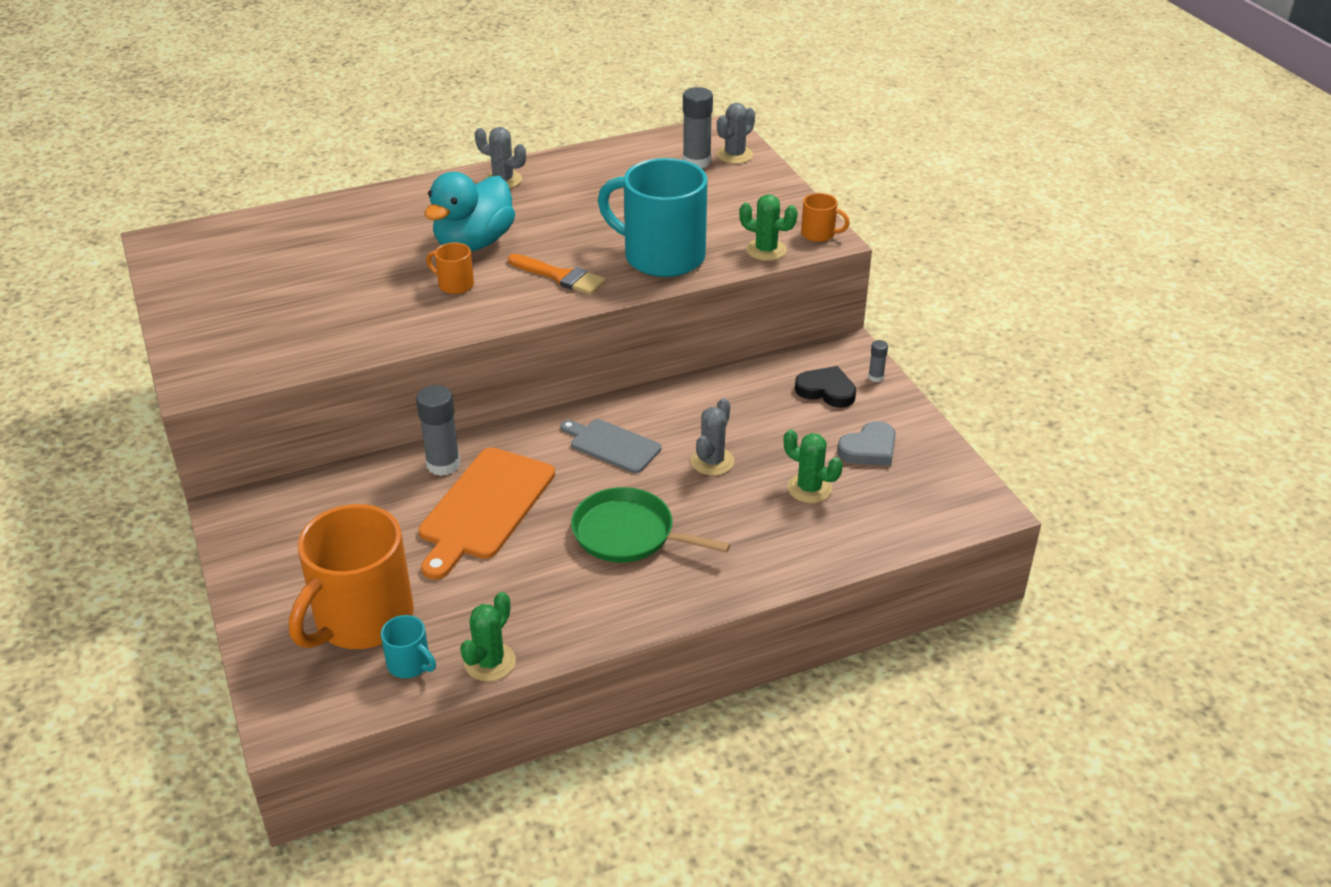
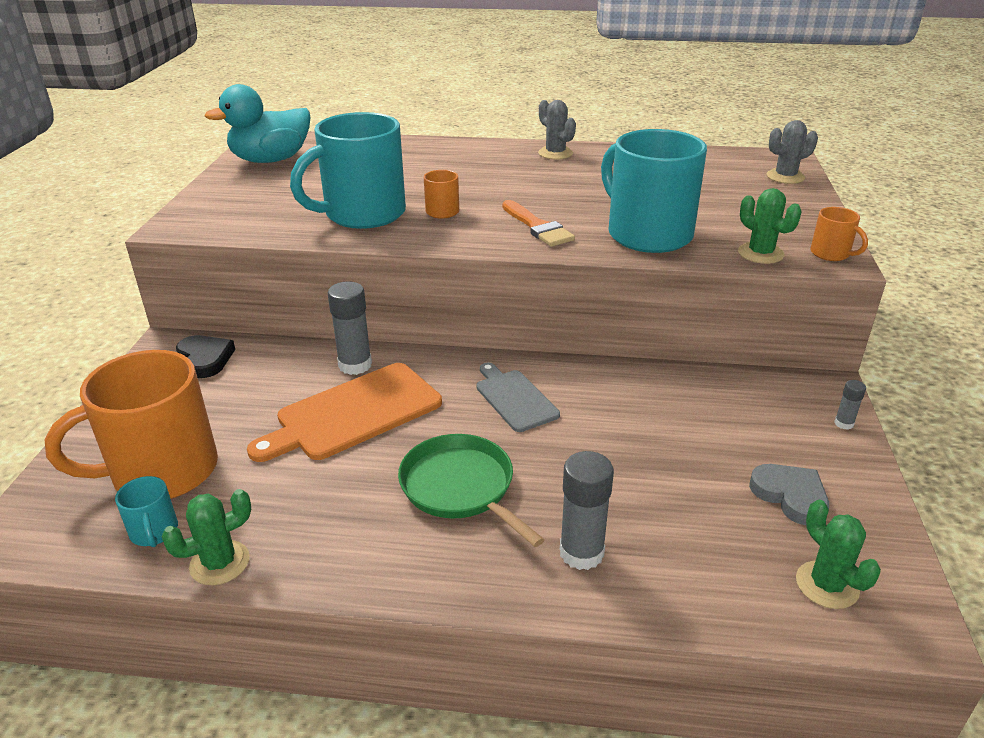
camera: 30 degrees right, 5 degrees down
turquoise duck [424,172,515,251] -> turquoise duck moved to [205,84,310,163]
grey glue stick [683,87,713,169] -> grey glue stick moved to [560,451,614,570]
grey cactus [691,398,734,476] -> none
green cactus [784,429,843,503] -> green cactus moved to [796,500,881,609]
black heart [795,366,856,408] -> black heart moved to [176,335,235,378]
grey heart [837,421,896,466] -> grey heart turned 120 degrees counterclockwise [749,464,829,525]
none -> turquoise mug [290,112,406,229]

